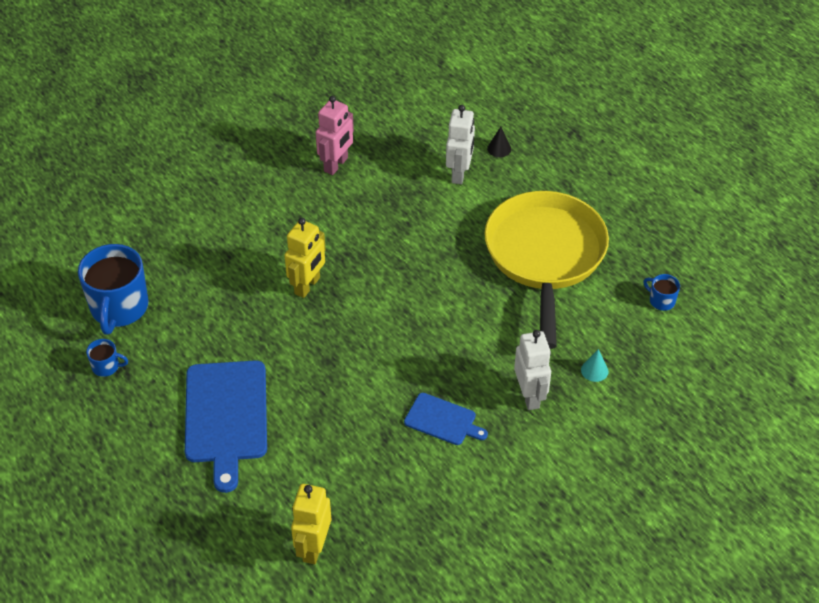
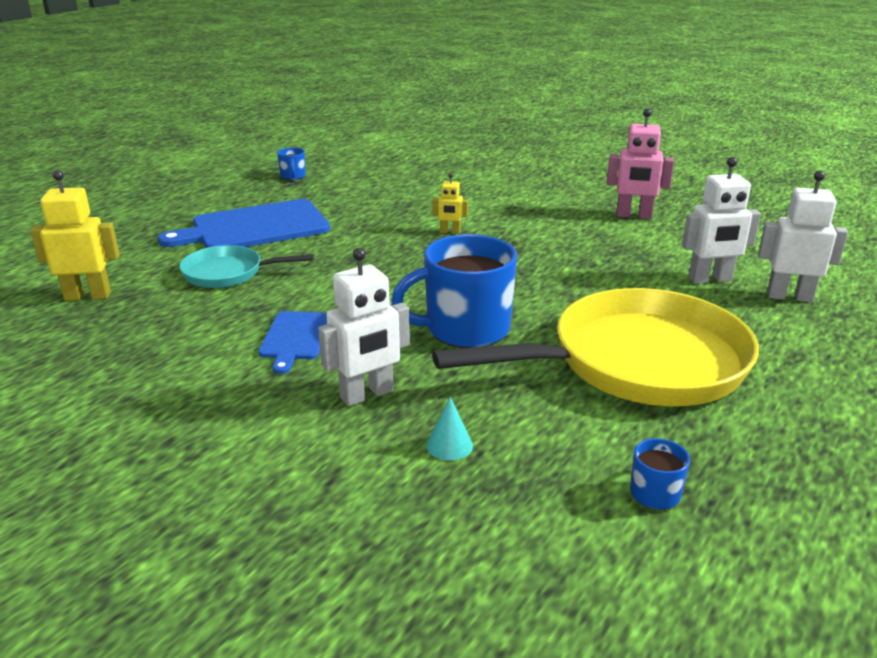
camera: 70 degrees right, 20 degrees down
blue mug [78,244,149,335] -> blue mug moved to [391,234,517,348]
yellow robot [284,218,326,298] -> yellow robot [433,173,468,234], size x0.55
black cone [487,127,511,157] -> white robot [758,171,848,302]
none -> turquoise pan [179,245,314,288]

